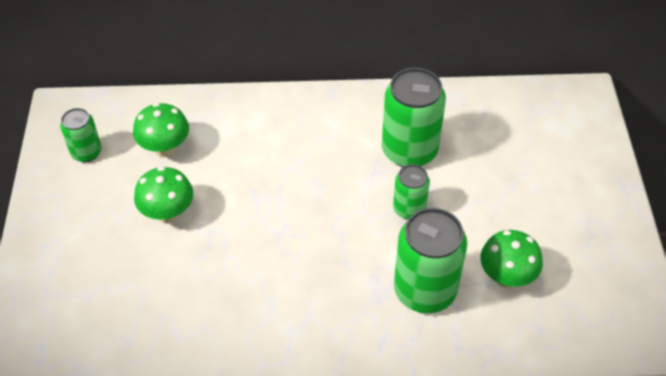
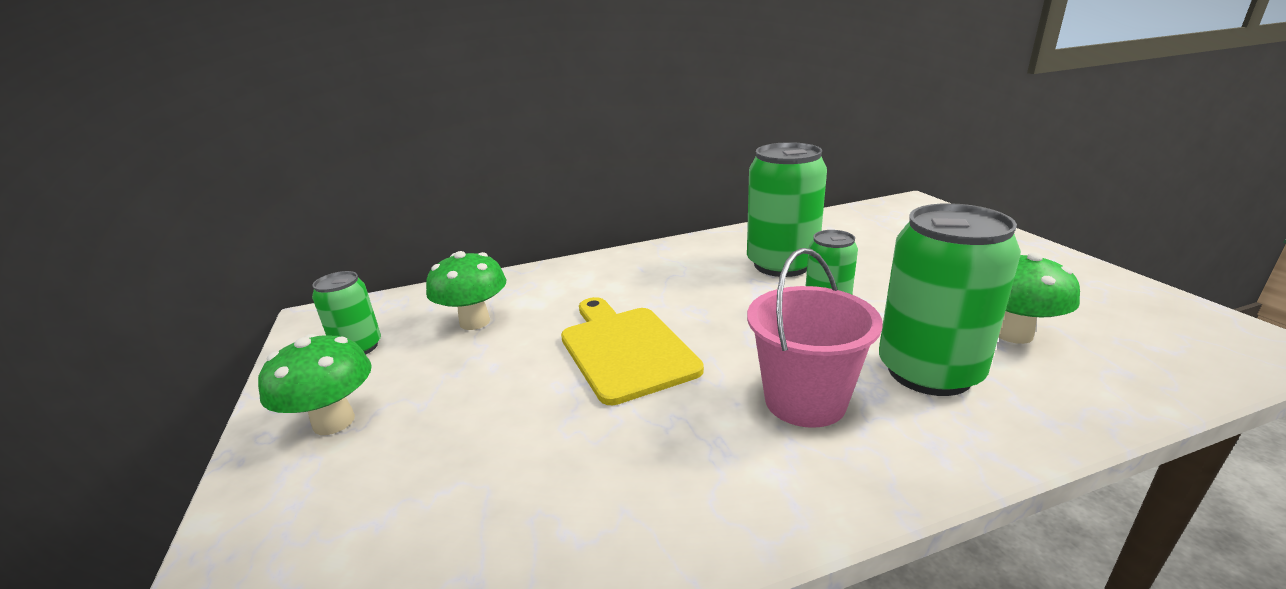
camera: 15 degrees left, 25 degrees down
green mushroom [134,167,193,223] -> green mushroom moved to [258,334,372,435]
none -> yellow cutting board [561,297,704,405]
none -> pink bucket [747,248,882,428]

